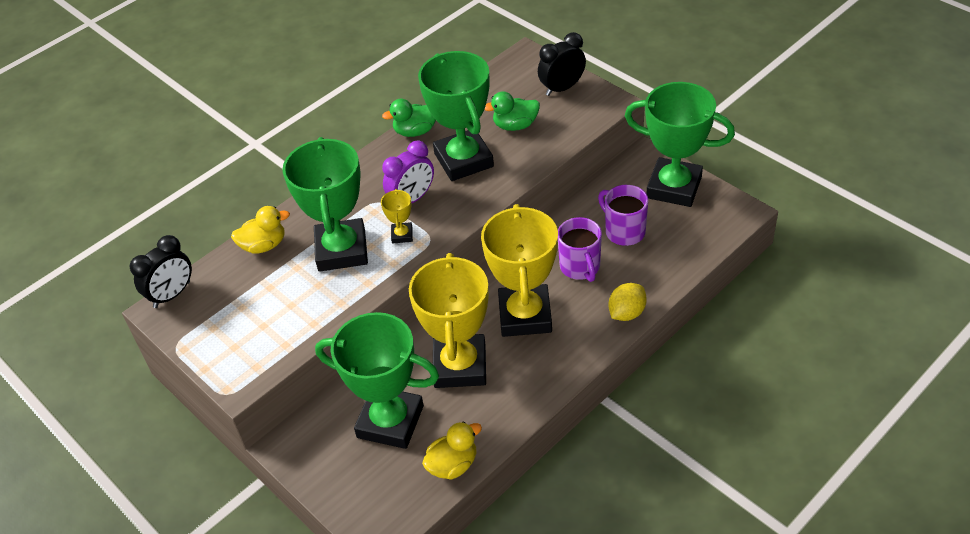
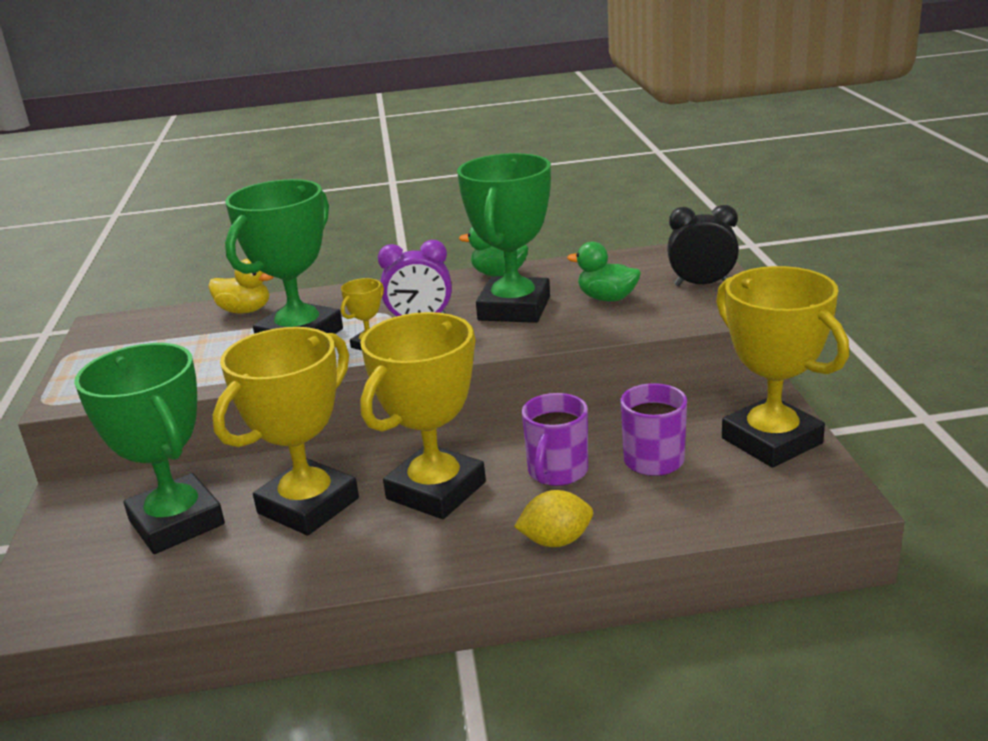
camera: 35 degrees right, 20 degrees down
black clock [130,235,192,308] -> none
yellow duck [422,422,482,480] -> none
green trophy [625,82,735,207] -> yellow trophy [716,266,849,468]

